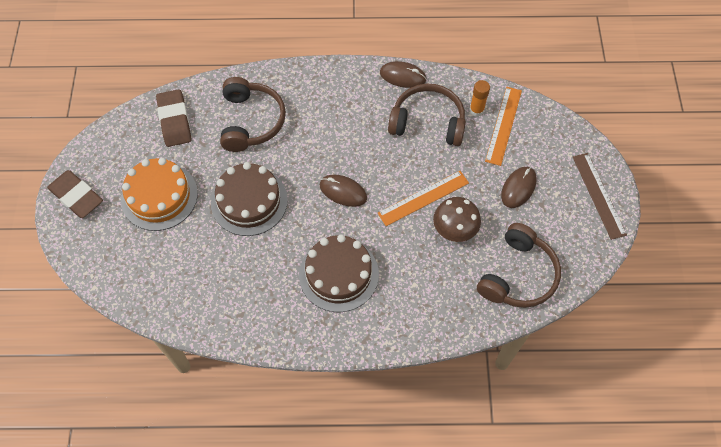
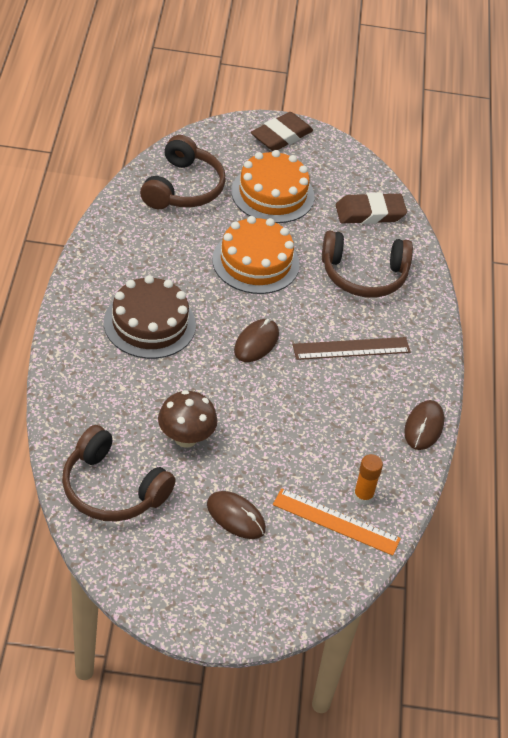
camera: 90 degrees right, 15 degrees down
brown cake [211,162,288,236] -> orange cake [212,216,300,294]
orange ruler [377,171,469,226] -> none
brown headphones [388,83,466,146] -> brown headphones moved to [140,135,226,209]
brown ruler [573,153,627,240] -> brown ruler moved to [293,337,411,360]

